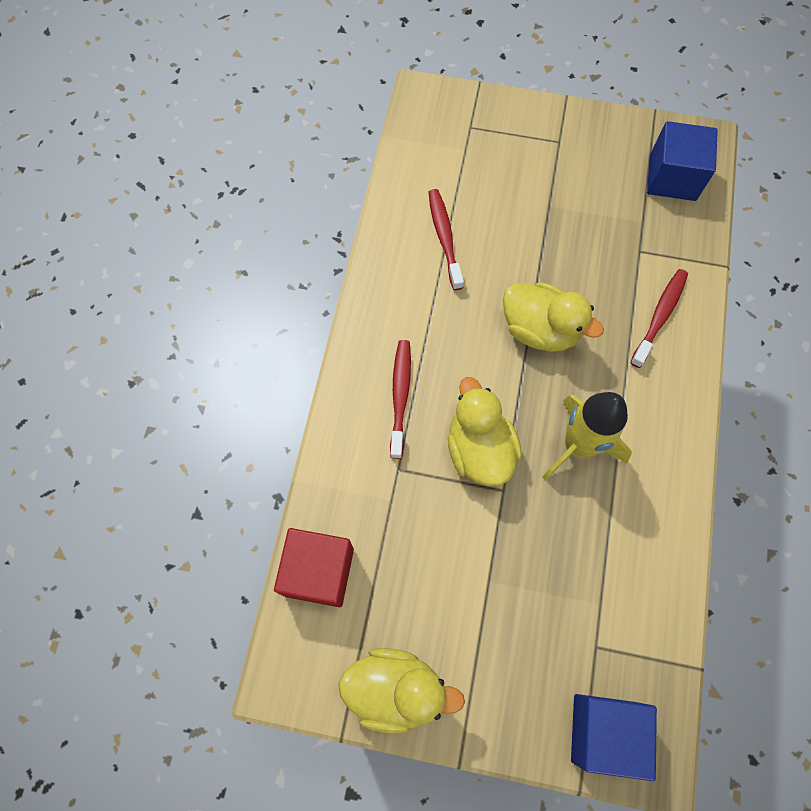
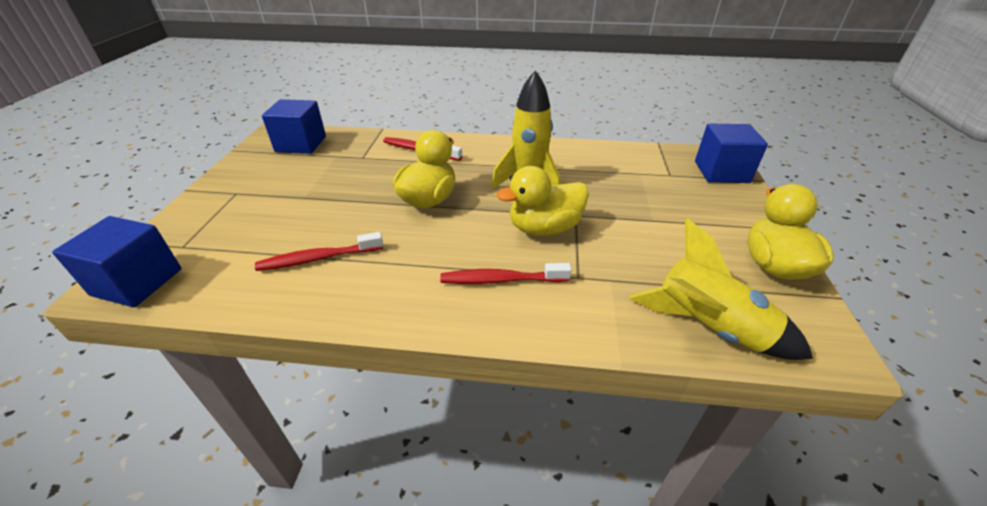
camera: 95 degrees left, 30 degrees down
red cube [274,528,354,607] -> yellow rocket [629,218,813,360]
none -> blue cube [52,216,182,307]

